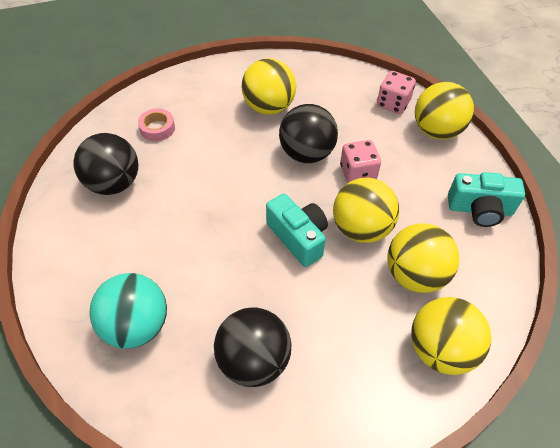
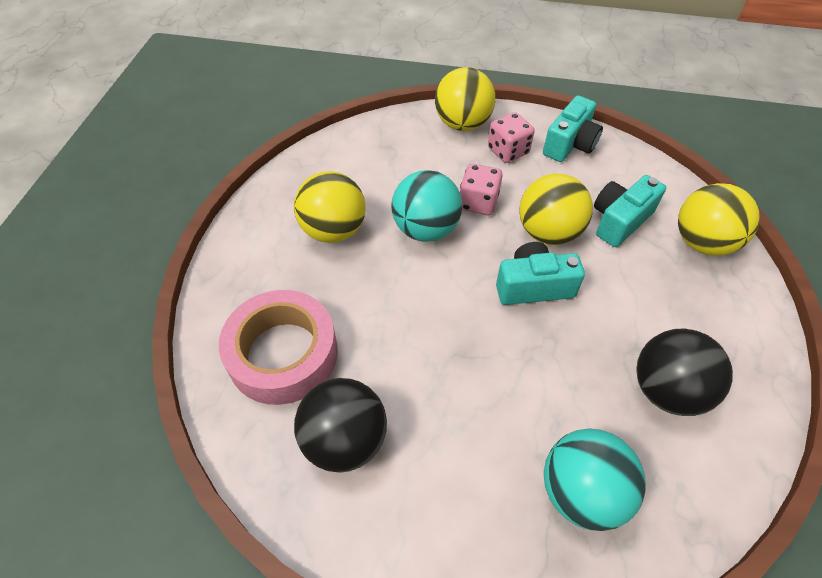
camera: 60 degrees left, 0 degrees up
pink tape [138,108,175,141] -> pink tape [219,290,338,405], size x2.17
black ball [279,104,338,163] -> turquoise ball [391,170,462,242]
pink dice [377,71,416,114] -> pink dice moved to [488,112,535,163]
yellow ball [387,223,459,293] -> turquoise camera [594,175,666,247]

